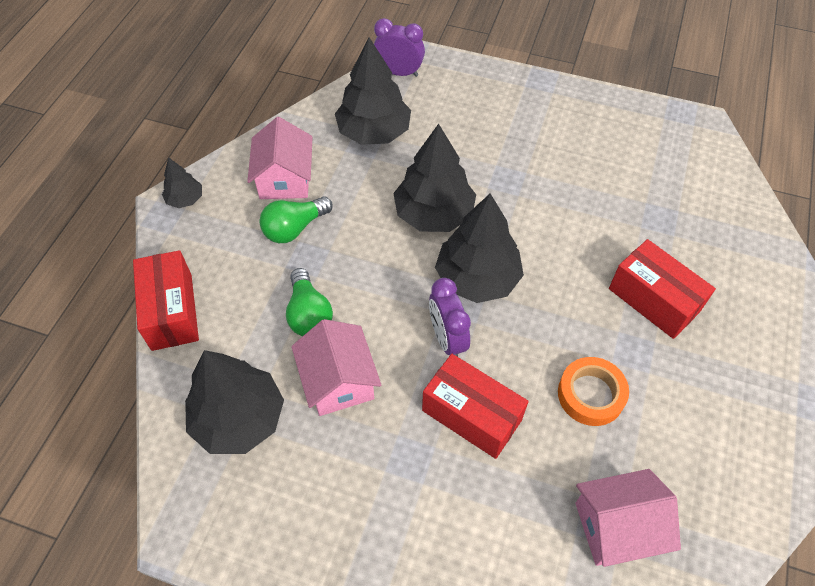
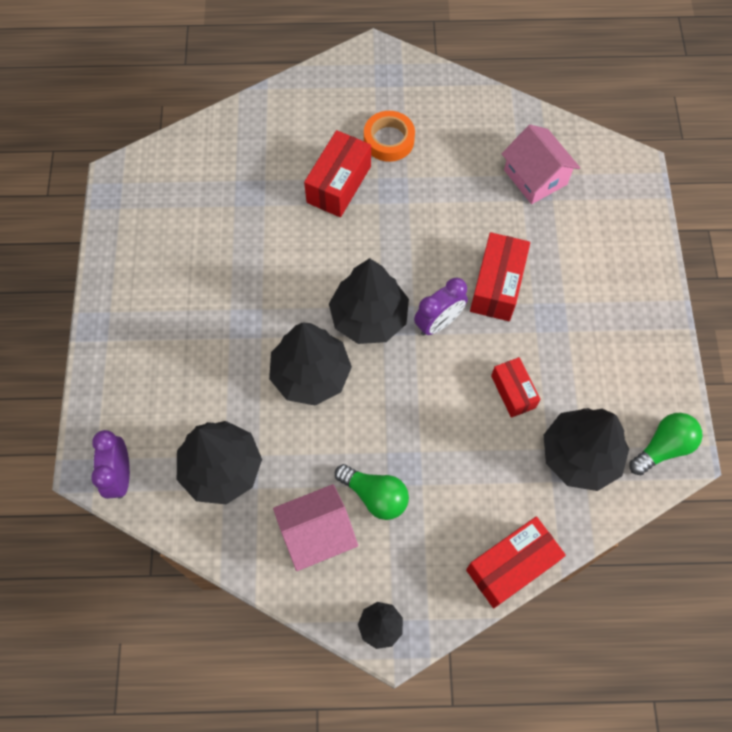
camera: 110 degrees left, 10 degrees up
green light bulb [286,268,333,336] -> green light bulb moved to [630,413,703,475]
pink house [291,319,381,416] -> red box [491,357,541,418]
orange tape [558,357,629,426] -> orange tape moved to [364,111,415,162]

